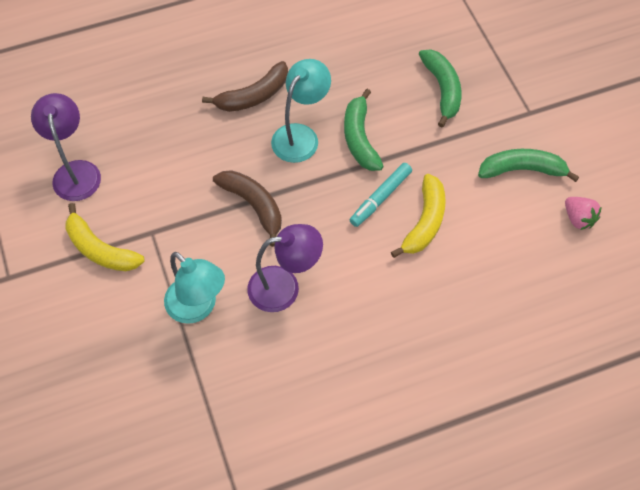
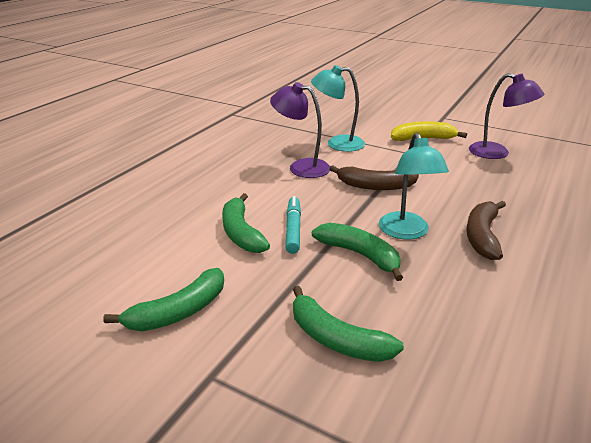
camera: 140 degrees right, 30 degrees down
purple lamp [247,224,323,312] -> purple lamp turned 75 degrees clockwise [270,82,330,178]
yellow banana [391,174,446,258] -> green banana [222,193,270,253]
pink strawberry [565,197,602,230] -> none

